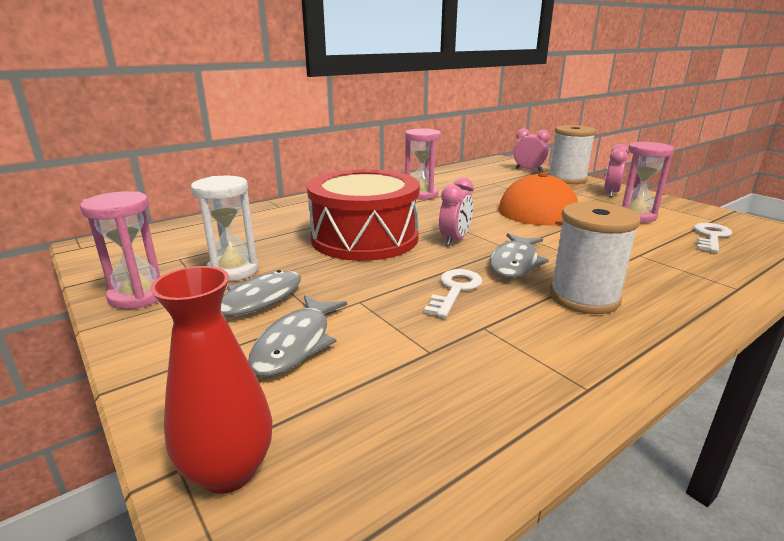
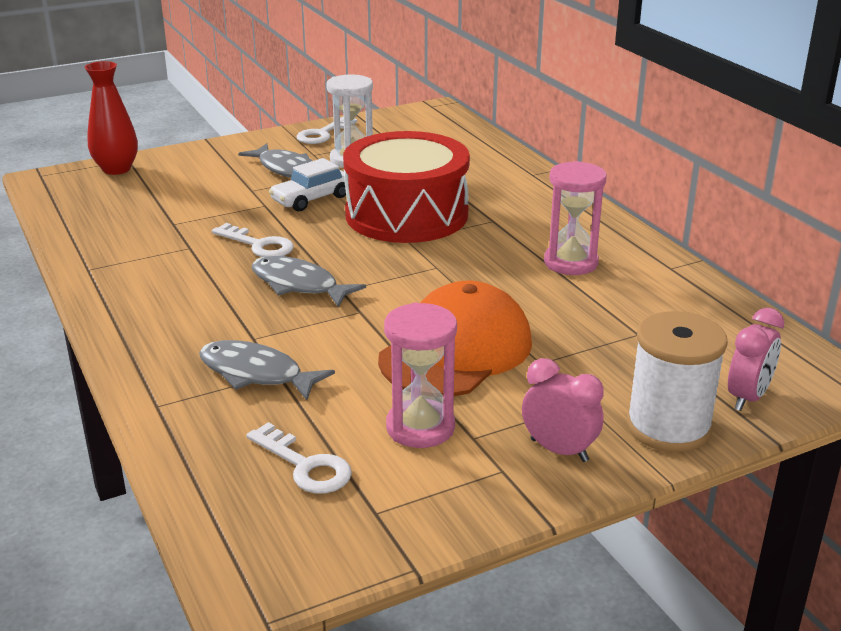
camera: 100 degrees right, 5 degrees up
pink hourglass [80,191,161,309] -> white key [297,116,357,144]
grey fish [248,295,347,376] -> grey fish moved to [199,340,335,400]
pink clock [439,177,474,246] -> none
white spool [549,202,641,314] -> none
none -> white car [269,158,346,211]

